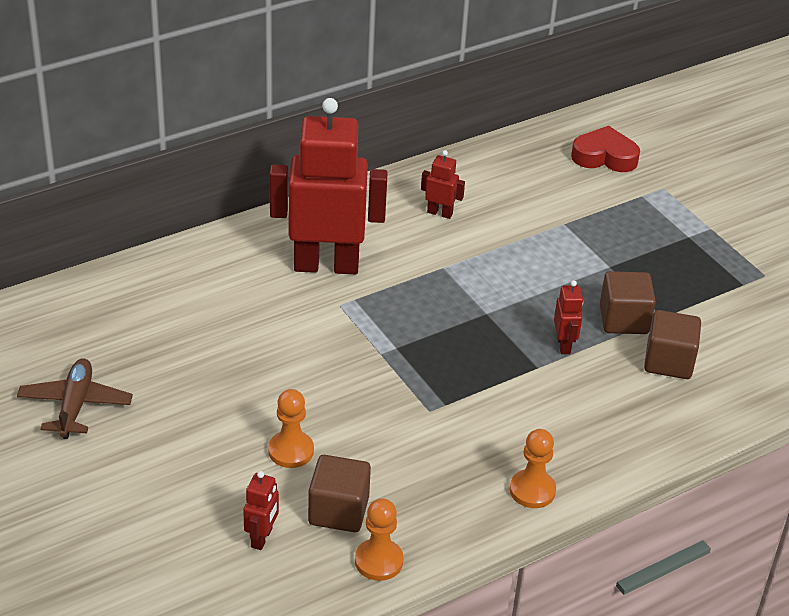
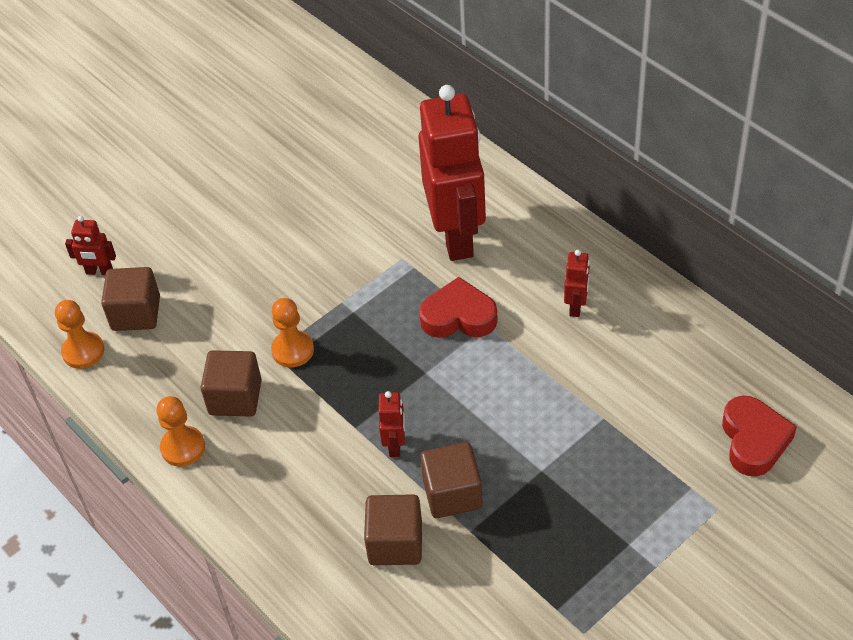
camera: 85 degrees right, 10 degrees up
brown plane [17,358,133,439] -> none
orange pawn [268,389,314,468] -> orange pawn moved to [271,298,314,367]
red robot [554,280,583,354] -> red robot turned 75 degrees counterclockwise [378,391,405,457]
none -> brown cube [200,350,262,417]
none -> red heart [419,277,498,338]

